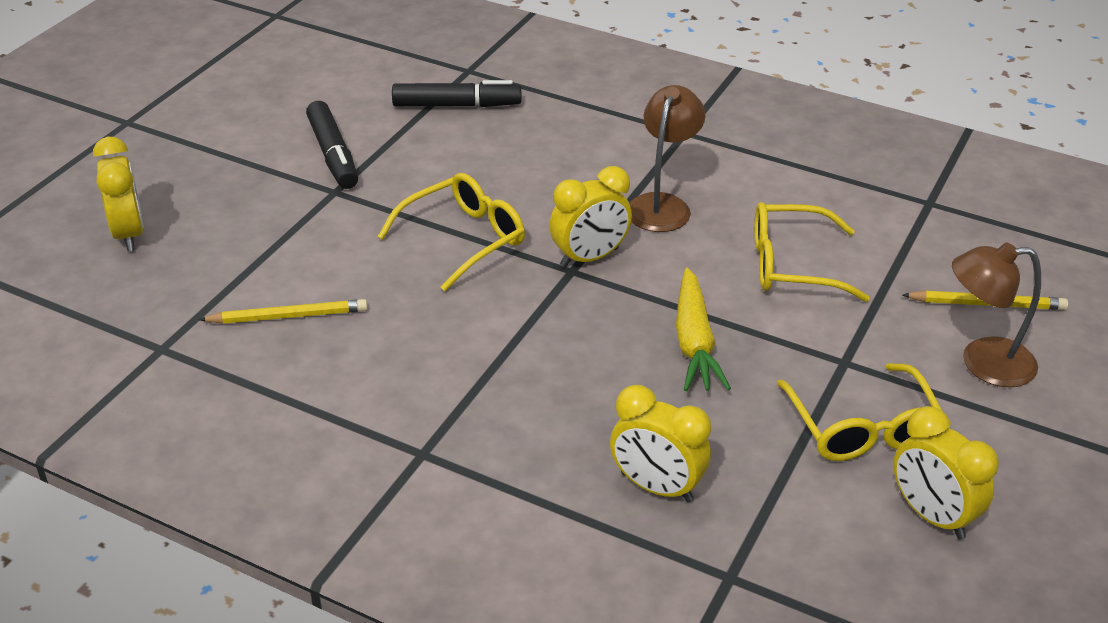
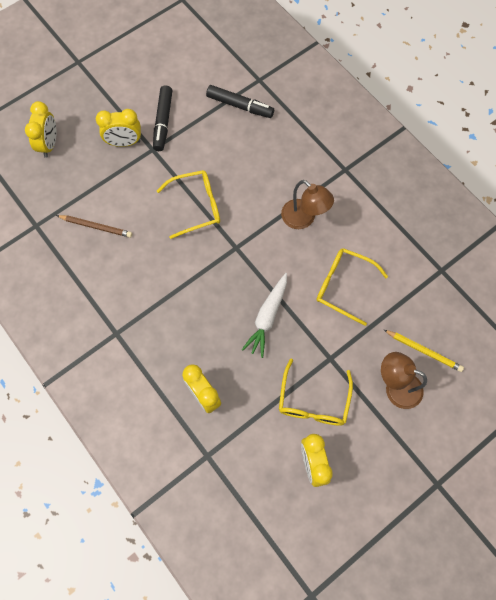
camera: 25 degrees right, 30 degrees up
yellow pencil [199,299,368,324] -> brown pencil [56,215,132,238]
yellow clock [549,166,632,268] -> yellow clock moved to [96,109,141,147]
brown lamp [629,85,705,232] -> brown lamp turned 90 degrees clockwise [281,180,334,229]
yellow carrot [676,267,731,391] -> white carrot [242,273,287,358]

